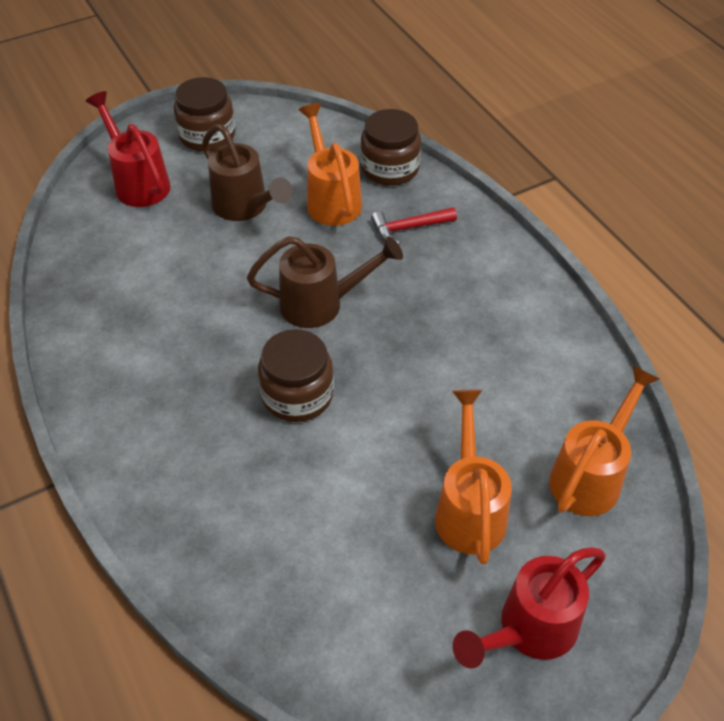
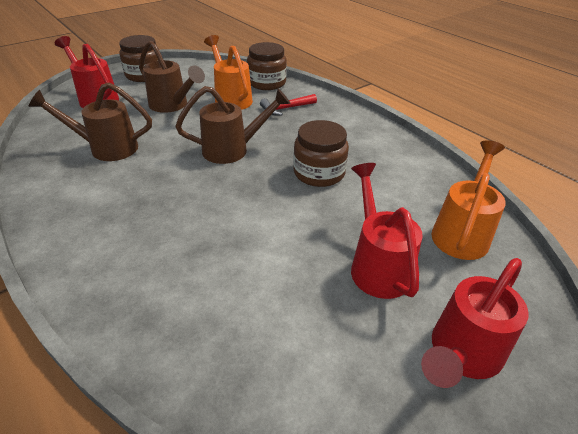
camera: 10 degrees left, 10 degrees down
brown jar [258,329,334,422] -> brown jar moved to [293,120,349,187]
orange watering can [435,390,512,565] -> red watering can [351,163,423,299]
none -> brown watering can [28,82,152,161]

